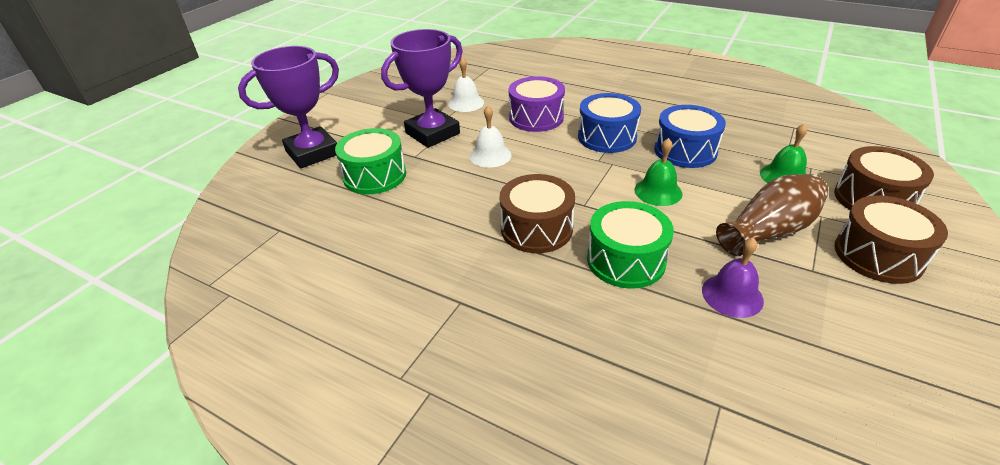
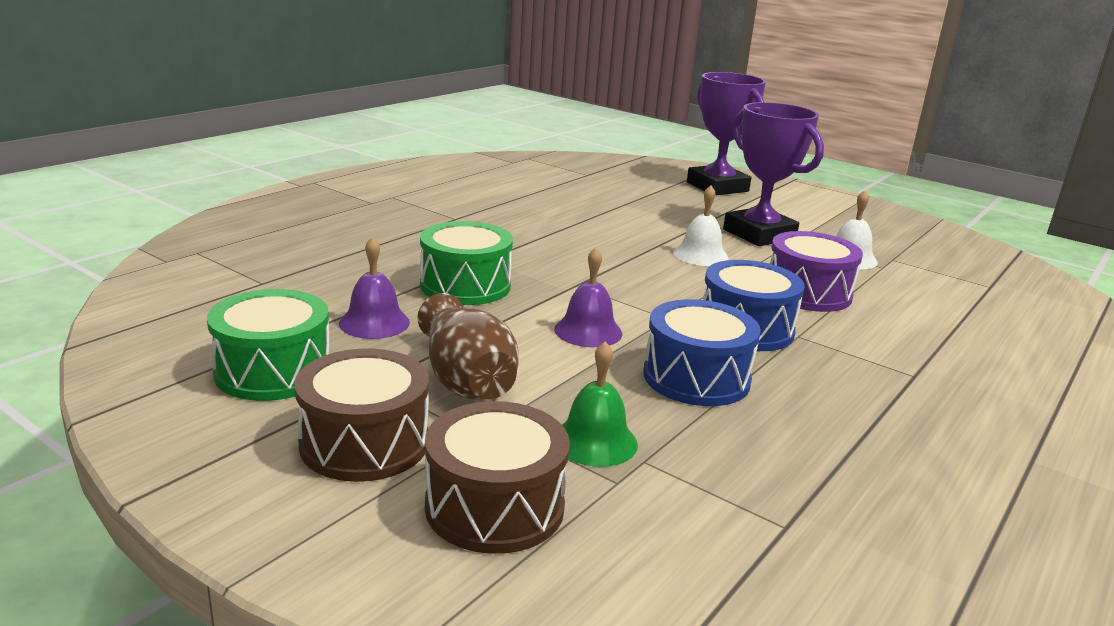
camera: 95 degrees right, 15 degrees down
green drum [335,128,406,194] -> green drum moved to [207,289,329,401]
brown drum [499,174,575,253] -> none
green bell [635,138,683,206] -> purple bell [554,247,622,347]

